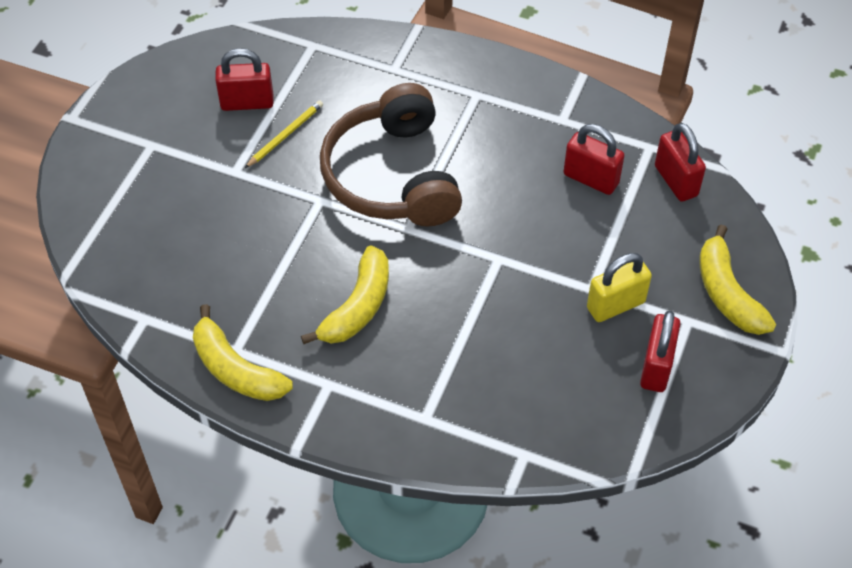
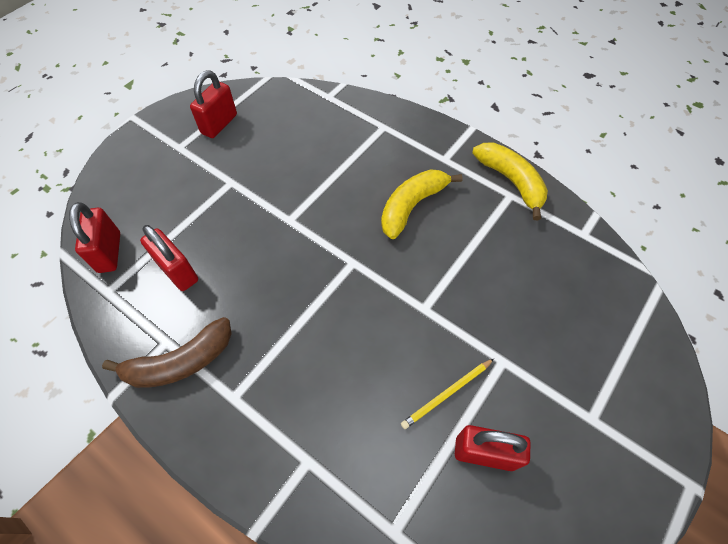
camera: 165 degrees left, 5 degrees up
brown headphones [320,83,462,227] -> none
yellow padlock [587,253,652,322] -> none
yellow banana [700,225,776,335] -> none
none -> brown banana [102,317,232,388]

